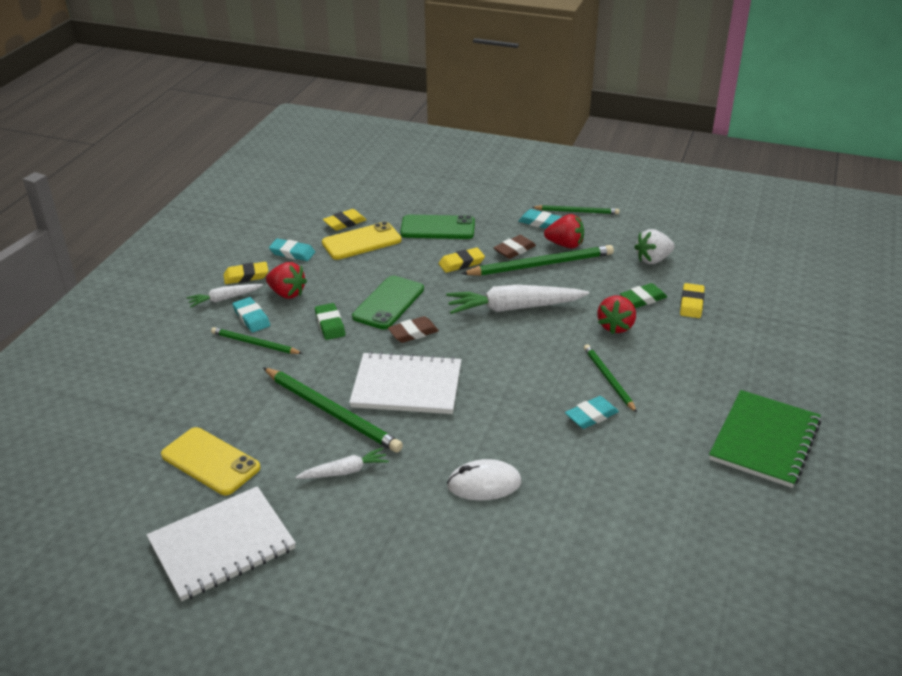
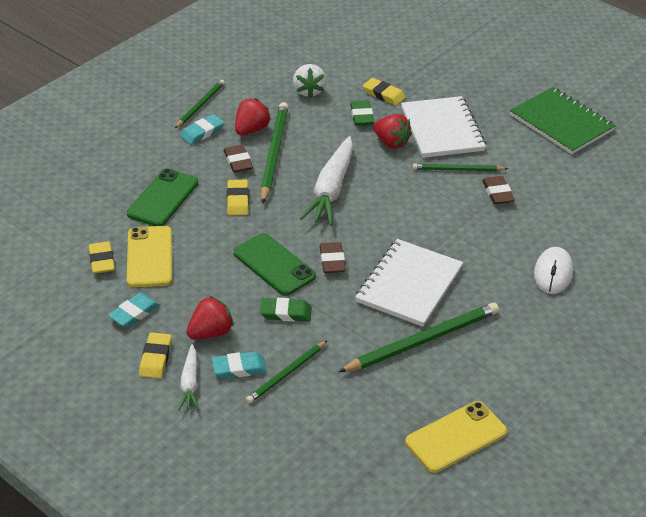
camera: 70 degrees left, 5 degrees up
white notebook [147,486,296,601] -> white notebook moved to [401,96,486,158]
white carrot [296,447,389,479] -> none
turquoise eraser [565,396,619,429] -> brown eraser [482,176,515,205]

